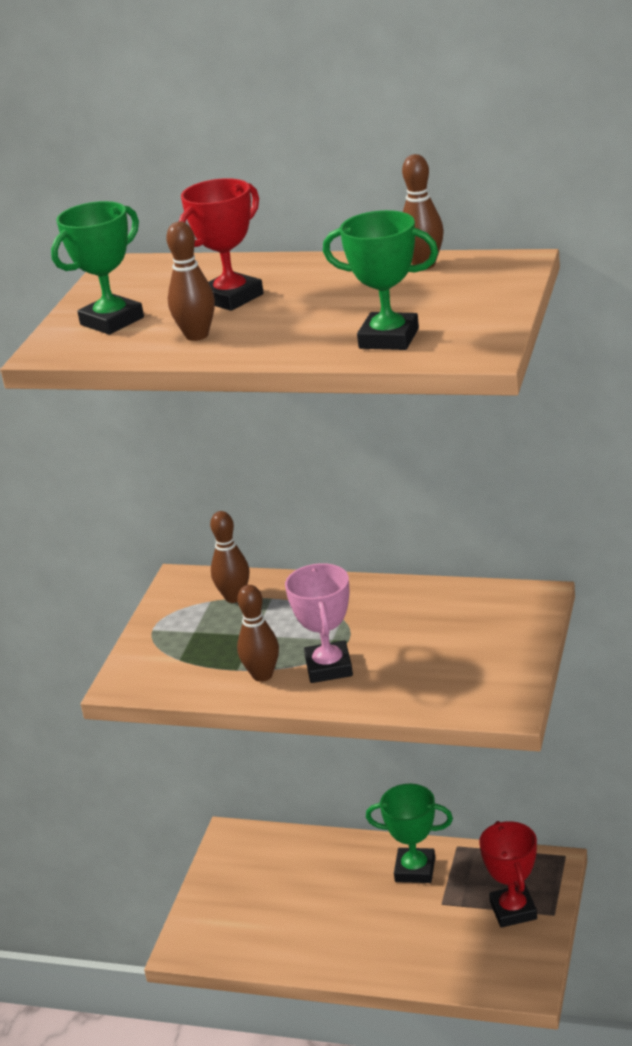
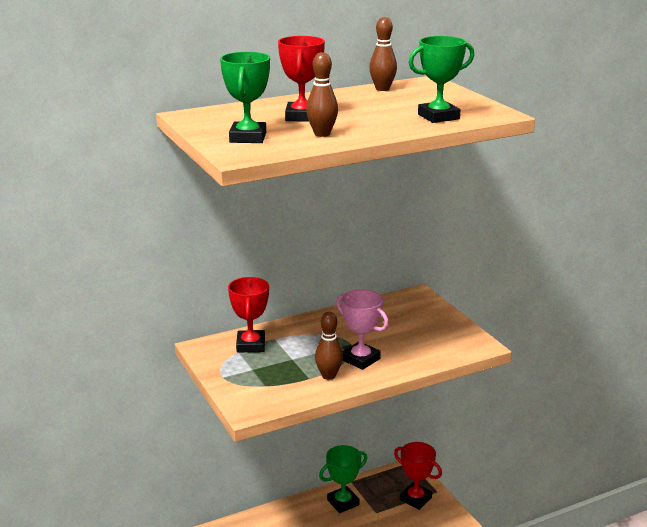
camera: 45 degrees left, 5 degrees down
brown bowling pin [210,511,249,603] -> red trophy [228,277,269,352]

